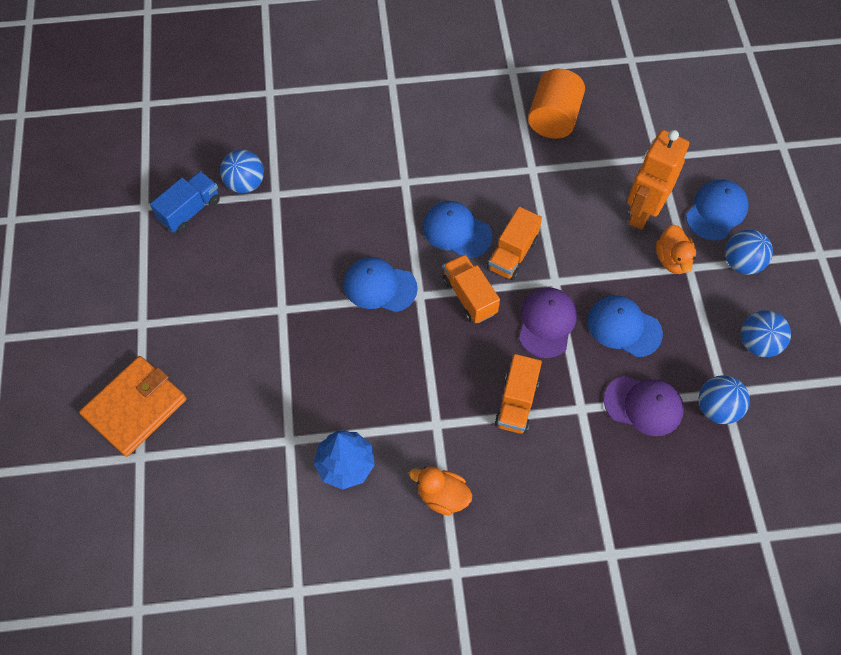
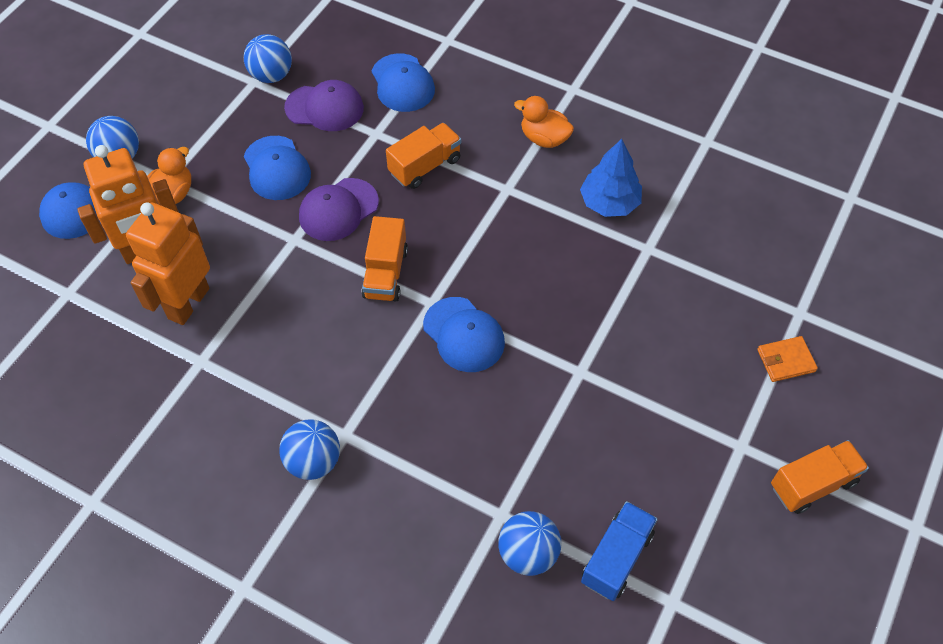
camera: 145 degrees left, 5 degrees down
orange wallet [79,356,187,457] -> orange wallet [757,336,818,382], size x0.50
blue truck [150,171,220,233] -> blue truck turned 135 degrees clockwise [581,501,657,601]
orange duck [409,467,472,516] -> orange duck turned 150 degrees clockwise [514,96,574,148]
blue cap [423,201,492,258] -> blue cap moved to [372,53,435,112]
orange truck [487,207,542,280] -> orange truck moved to [771,440,869,514]
orange cylinder [528,69,585,139] -> none
purple cap [604,376,684,436] -> purple cap turned 135 degrees clockwise [284,80,364,131]
blue ball [741,310,791,357] -> blue ball moved to [279,419,340,480]
none -> orange robot [126,203,210,325]

